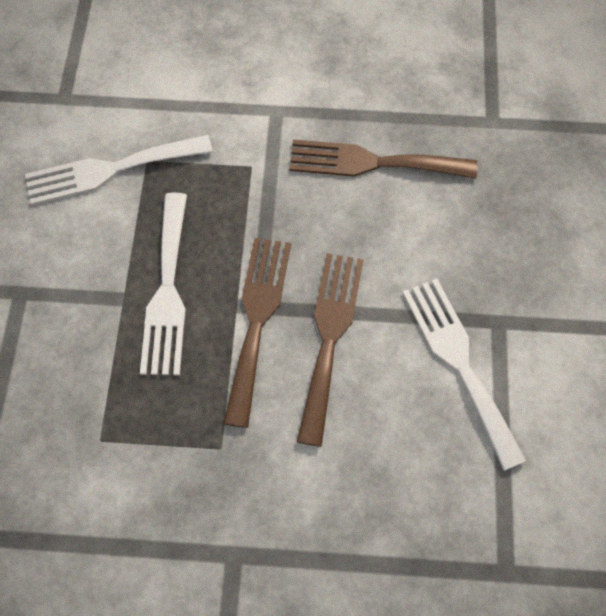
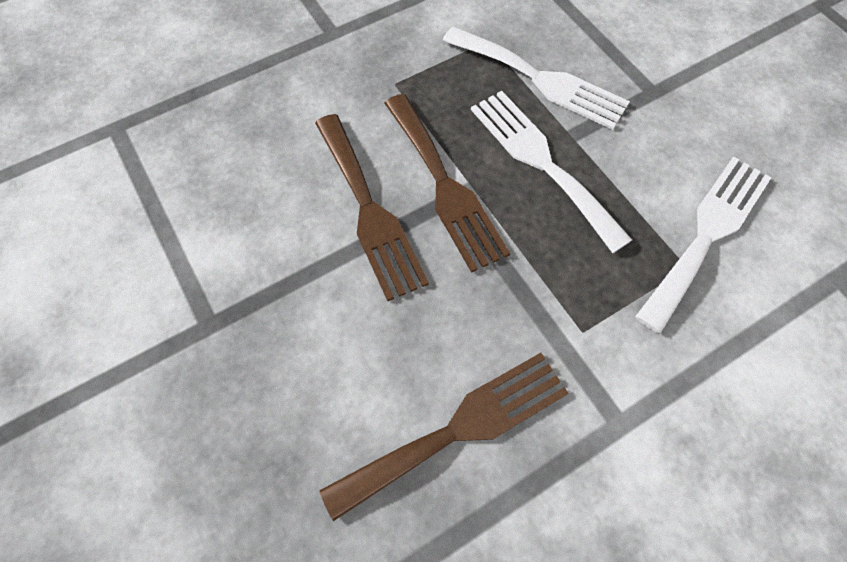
camera: 145 degrees right, 0 degrees up
white fork [403,278,526,471] -> white fork moved to [443,27,630,130]

